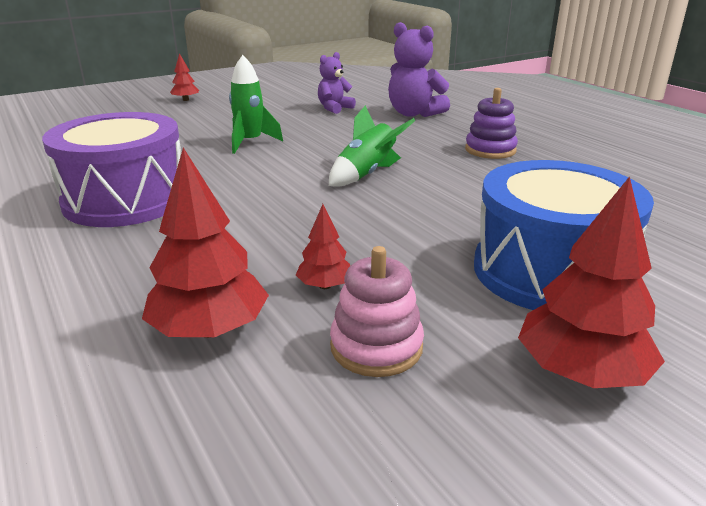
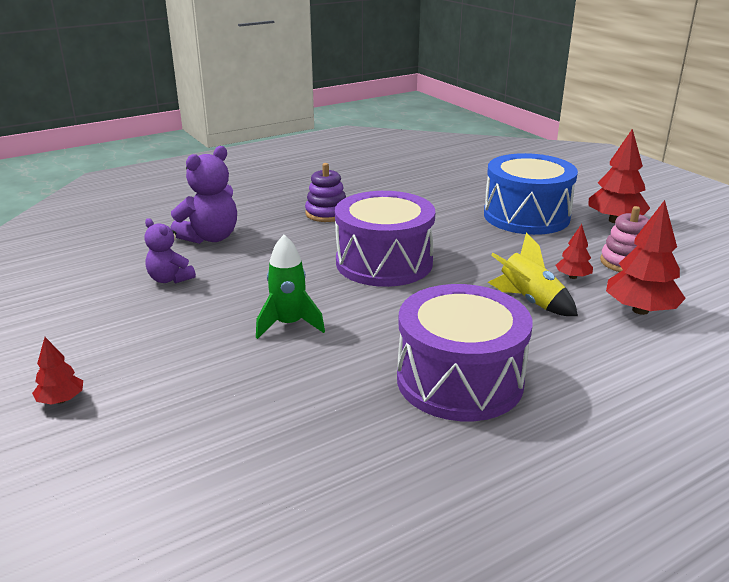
camera: 90 degrees left, 0 degrees up
green rocket [329,105,415,187] -> purple drum [335,191,435,287]
none -> yellow rocket [488,233,578,316]

